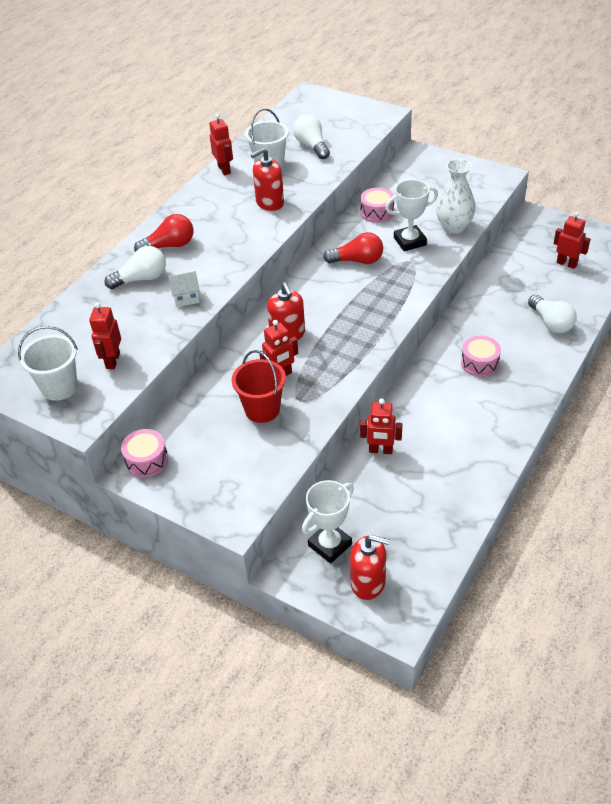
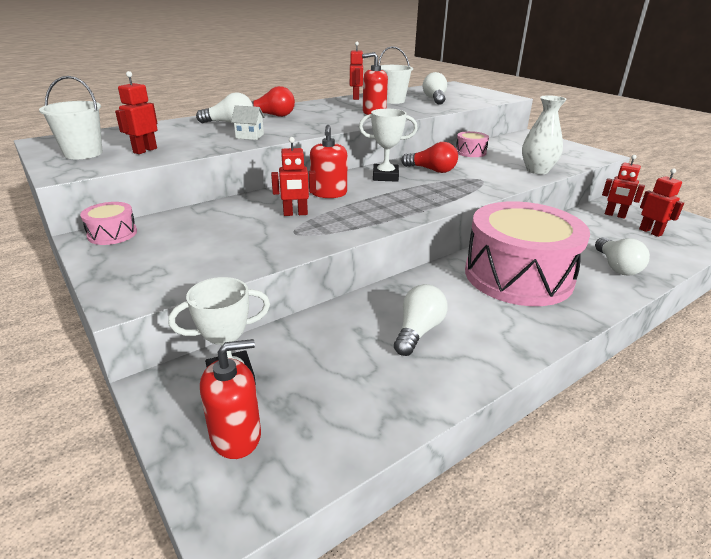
camera: 20 degrees right, 15 degrees down
red bucket [232,350,286,423] -> none
red soap dispenser [350,535,390,600] -> red soap dispenser turned 60 degrees counterclockwise [200,339,261,459]
red robot [360,399,402,454] -> red robot moved to [602,155,645,219]
white trophy [385,179,438,251] -> white trophy moved to [359,109,418,182]
pink drum [461,336,501,377] -> pink drum [465,201,590,306], size x2.49
none -> white light bulb [394,284,448,356]

